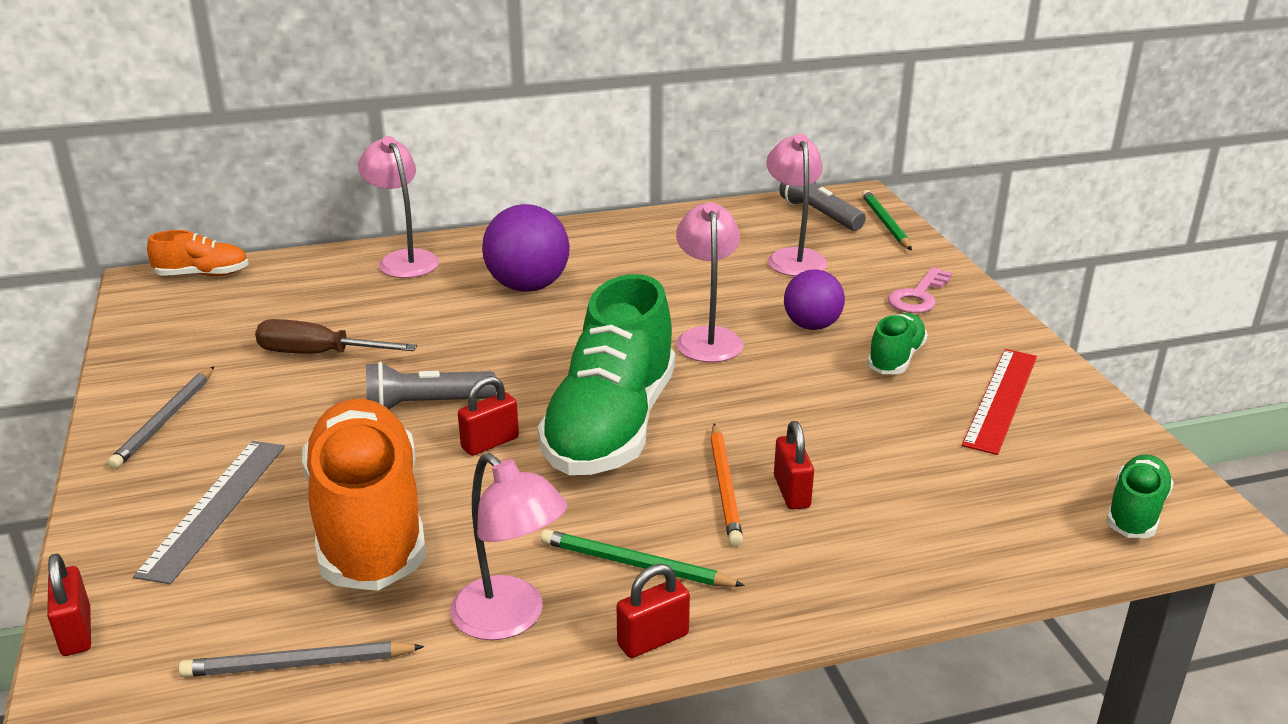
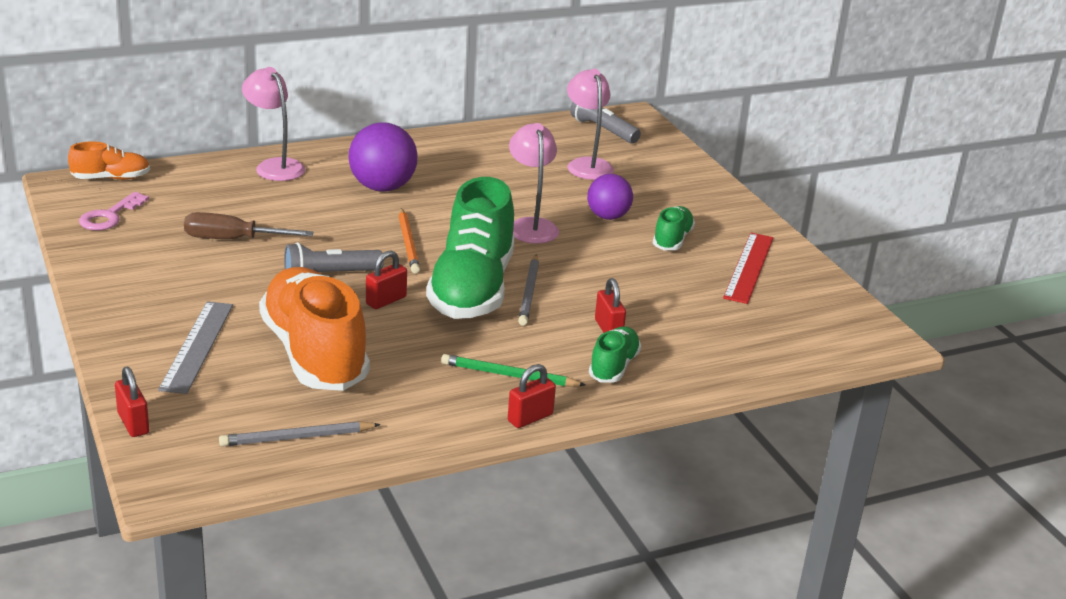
camera: 10 degrees left, 0 degrees up
grey pencil [107,366,214,469] -> grey pencil moved to [518,254,539,326]
pink lamp [450,453,568,640] -> none
orange pencil [710,423,743,547] -> orange pencil moved to [399,208,420,274]
green pencil [862,190,912,250] -> none
pink key [888,267,952,313] -> pink key moved to [79,192,149,230]
green shoe [1106,454,1174,538] -> green shoe moved to [589,326,641,383]

